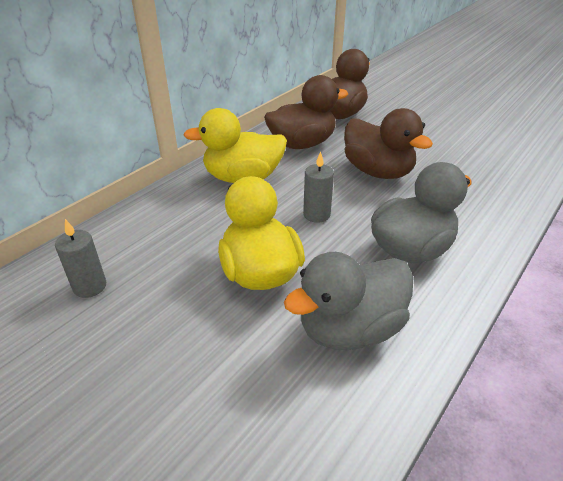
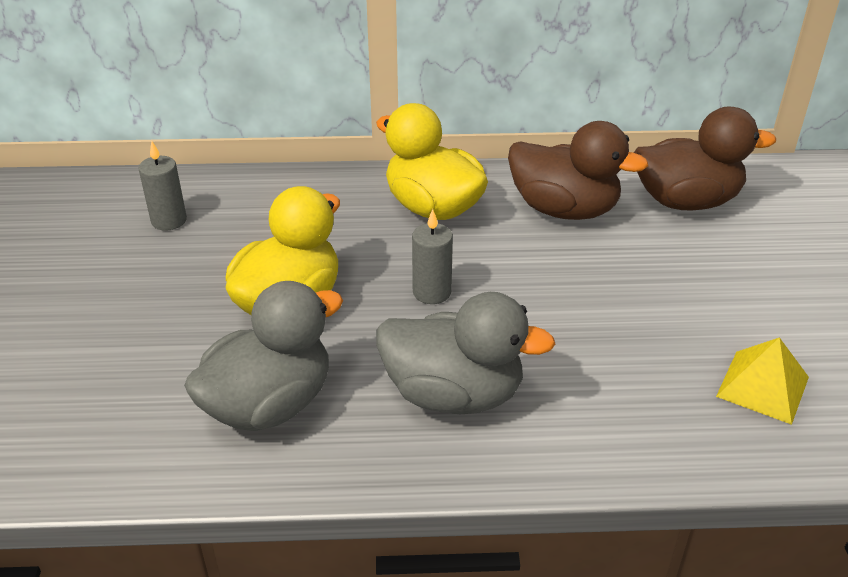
camera: 50 degrees right, 0 degrees up
grey duck [284,252,413,350] -> grey duck turned 120 degrees clockwise [184,281,343,431]
brown duck [344,108,433,179] -> none
none -> yellow pyramid [716,337,809,425]

